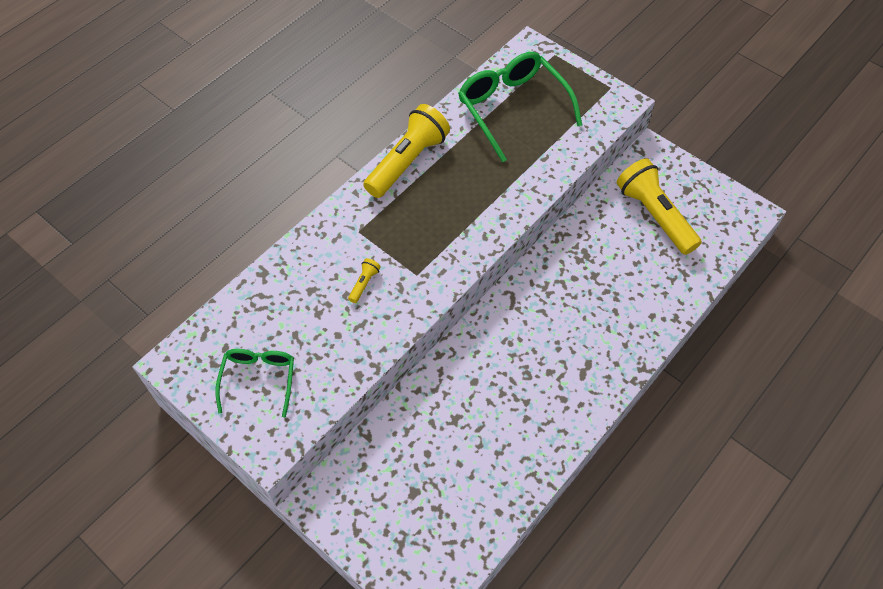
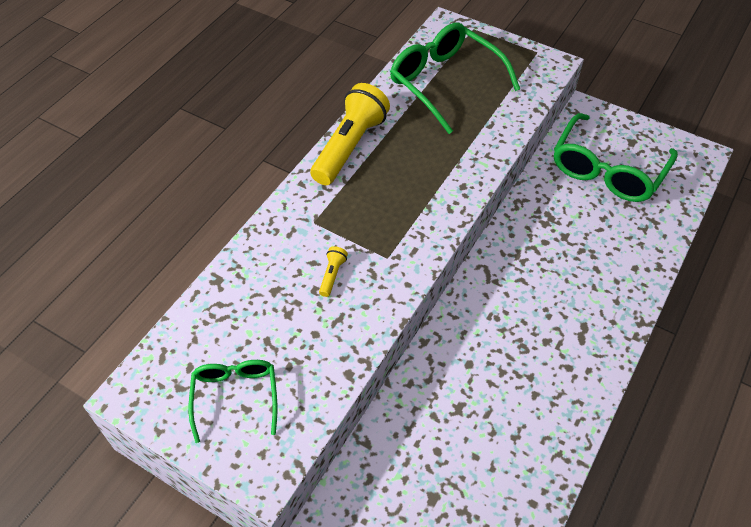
camera: 10 degrees left, 5 degrees down
yellow flashlight [617,158,702,255] -> green glasses [554,113,678,202]

